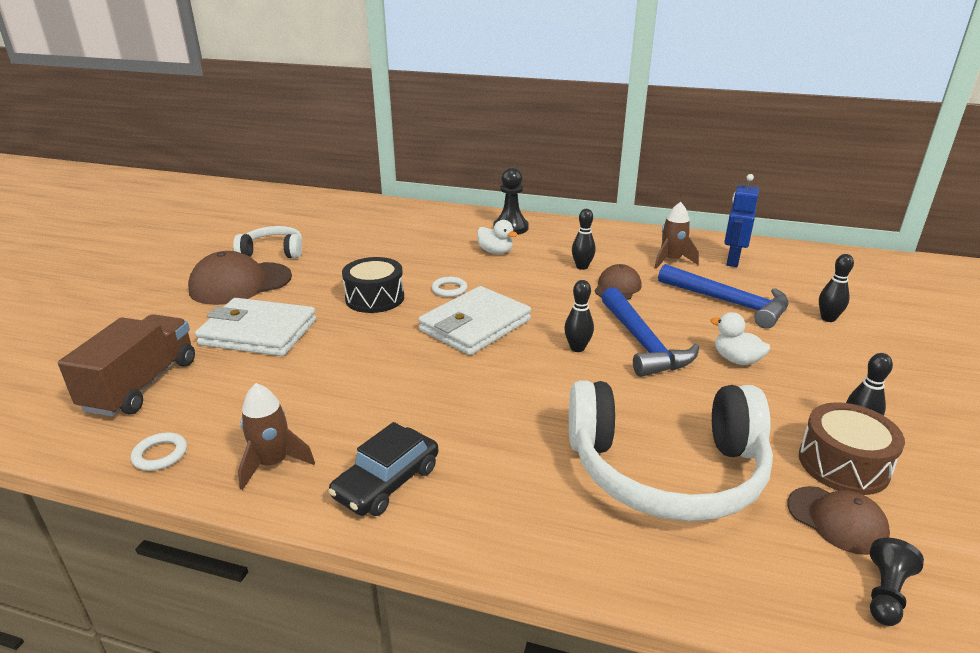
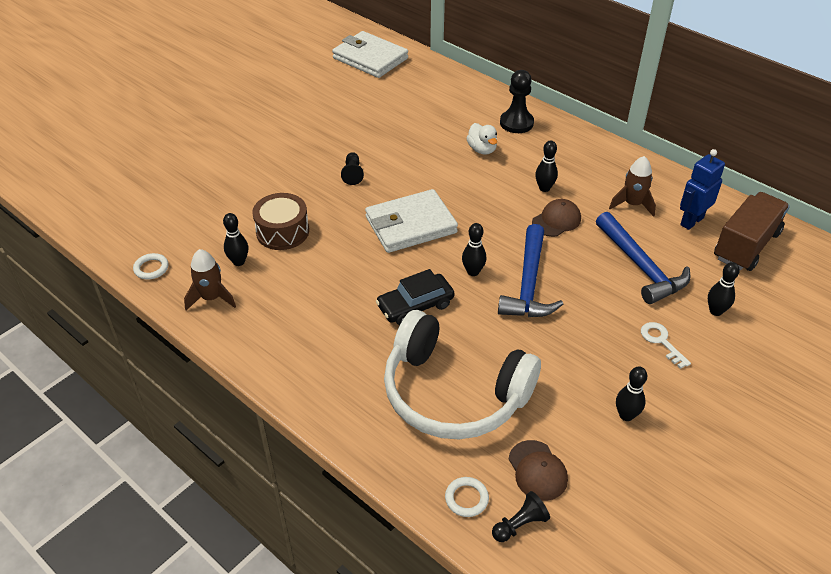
camera: 25 degrees right, 15 degrees up
brown truck [58,314,195,417] -> brown truck moved to [714,192,790,271]
brown cap [188,251,292,305] -> none
white wallet [195,298,316,356] -> white wallet moved to [332,31,408,78]
white headphones [233,226,302,258] -> none
black car [328,422,438,516] -> black car moved to [376,269,455,325]
black drum [342,257,404,313] -> black pawn [341,152,364,185]
white ring [431,277,467,297] -> white ring moved to [445,477,489,517]
white duck [710,312,770,365] -> none
brown drum [799,402,905,495] -> brown drum moved to [252,193,309,250]
none -> black bowling pin [223,213,248,266]
none -> white key [641,322,691,369]

